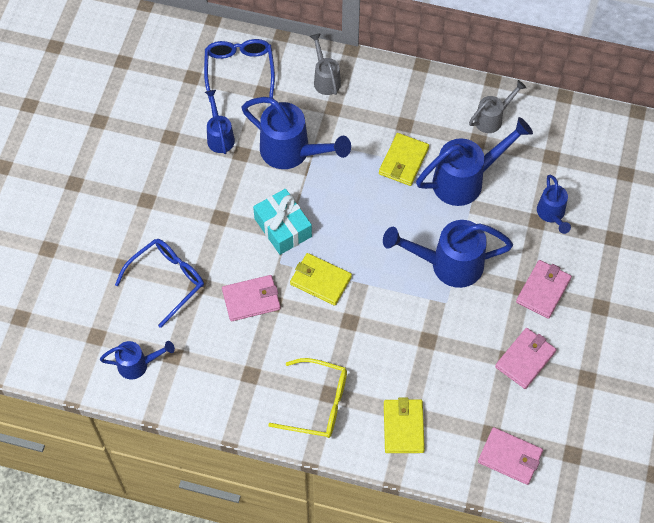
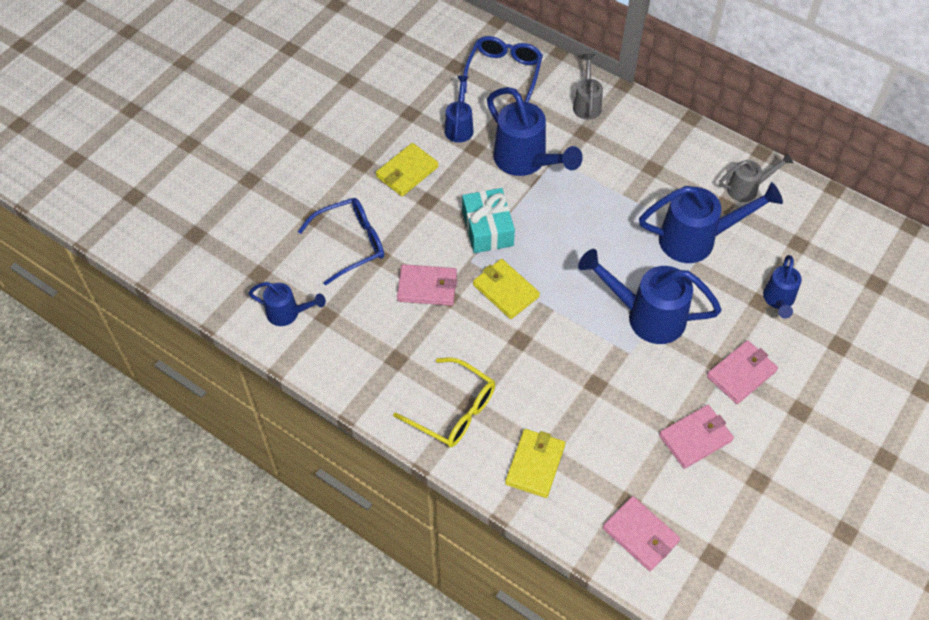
camera: 20 degrees right, 5 degrees down
yellow wallet [379,133,429,186] -> yellow wallet moved to [376,143,439,196]

